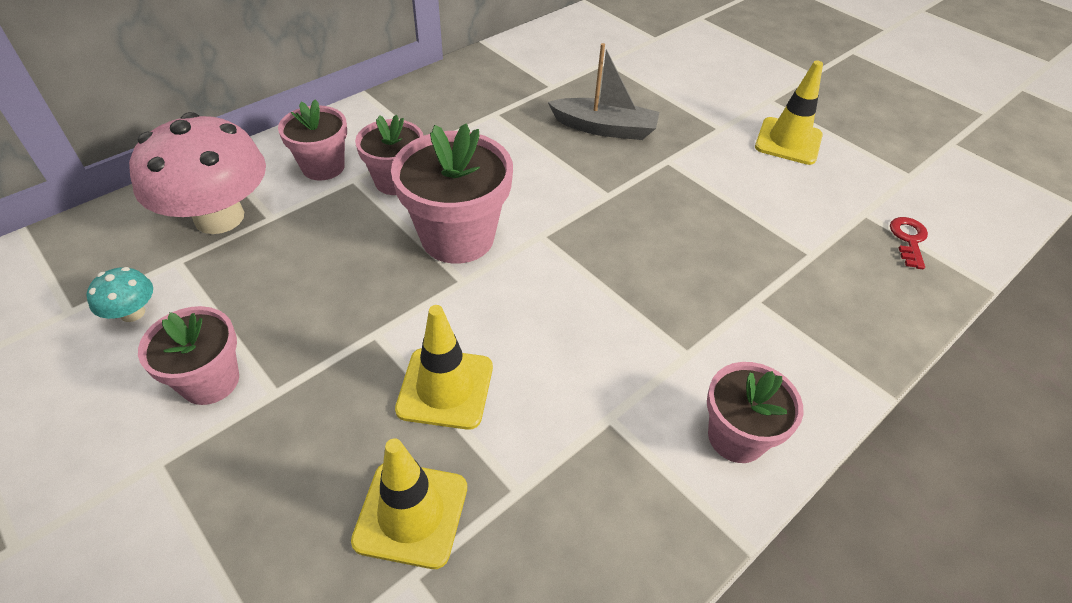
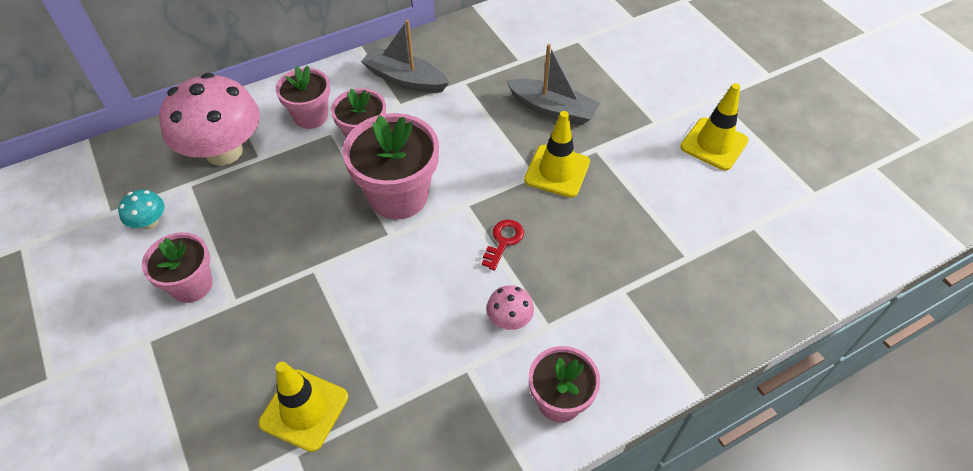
camera: 15 degrees right, 5 degrees up
yellow traffic cone [395,305,493,430] -> yellow traffic cone moved to [524,111,590,198]
red key [890,217,928,269] -> red key moved to [482,219,524,271]
none -> grey boat [361,20,449,93]
none -> pink mushroom [487,285,534,330]

